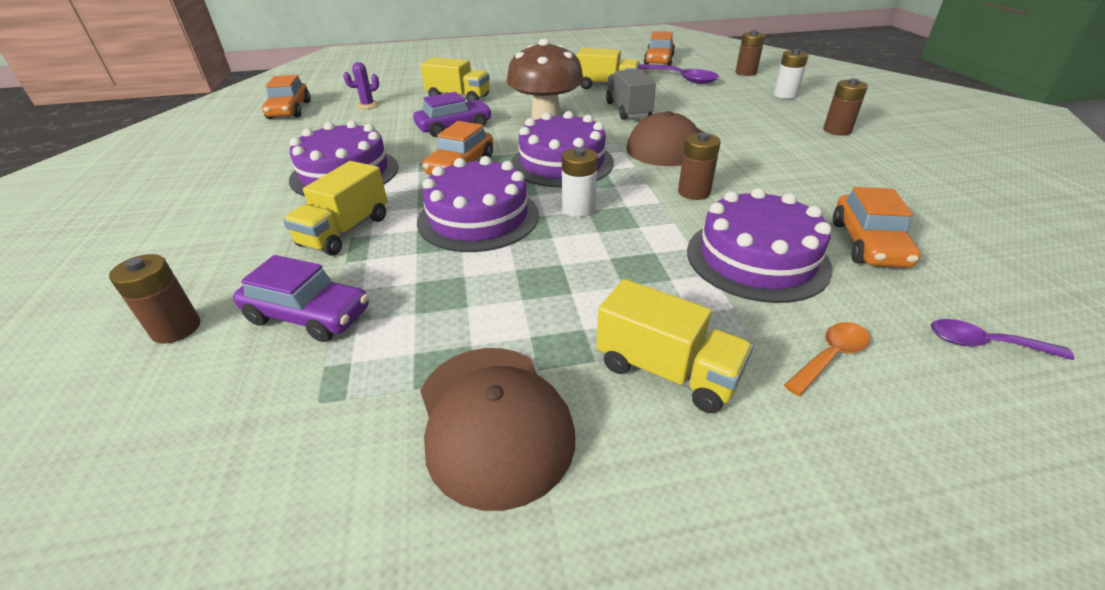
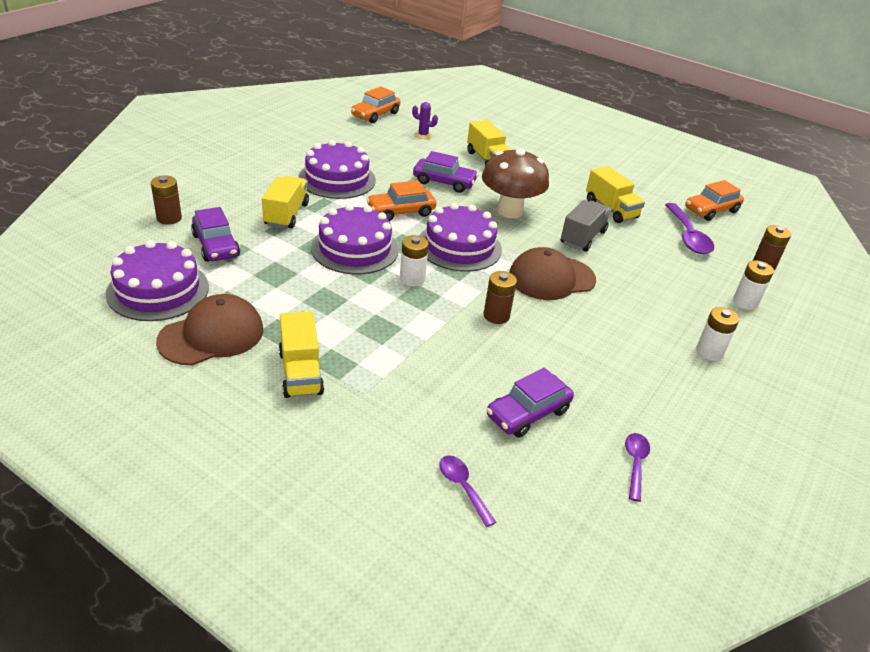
camera: 40 degrees right, 0 degrees up
yellow truck [283,161,387,256] -> yellow truck turned 120 degrees clockwise [262,176,309,228]
brown cap [420,348,575,511] -> brown cap turned 150 degrees counterclockwise [156,294,264,366]
purple cake [687,188,833,303] -> purple cake moved to [106,240,209,321]
orange spoon [784,322,870,396] -> none
brown battery [823,78,868,136] -> white battery [696,307,739,361]
orange car [833,187,921,268] -> purple car [487,368,574,438]
none -> purple spoon [625,433,650,502]

